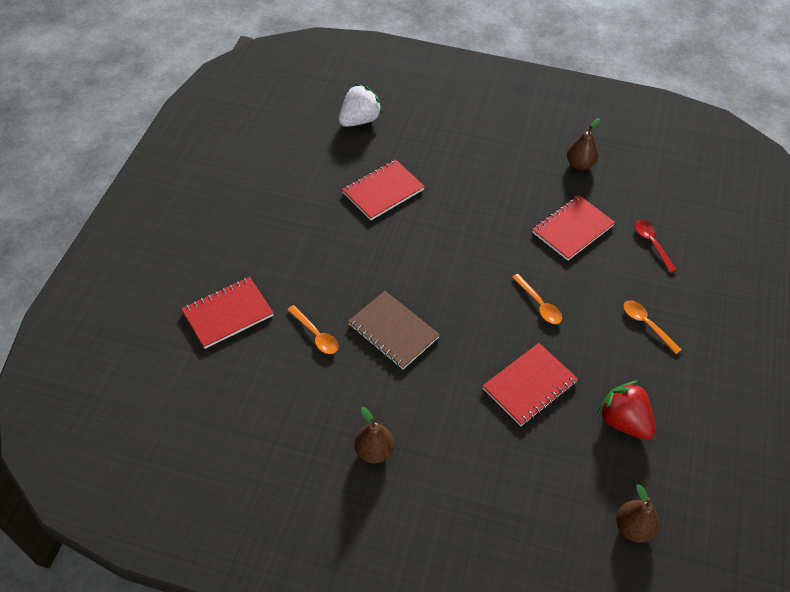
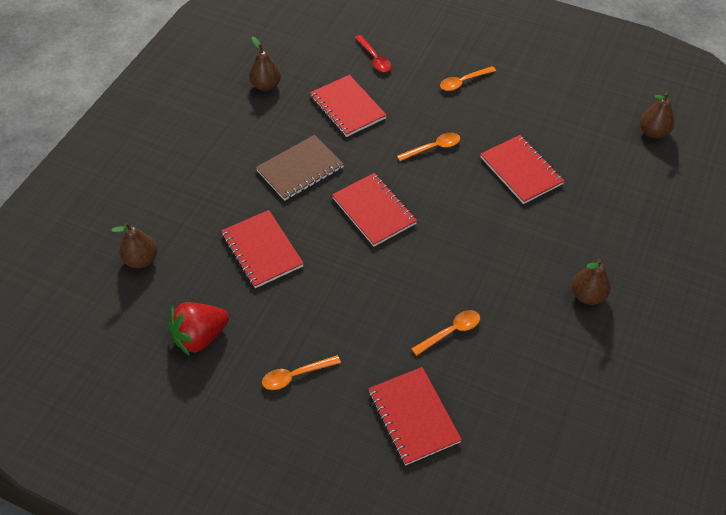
camera: 80 degrees left, 0 degrees up
white strawberry [339,83,383,127] -> brown pear [111,223,157,268]
brown notebook [348,291,440,369] -> brown notebook moved to [256,135,344,201]
red strawberry [597,381,655,440] -> red strawberry moved to [169,302,229,356]
red spoon [634,219,677,273] -> red spoon turned 105 degrees counterclockwise [355,35,392,72]
none -> orange spoon [262,355,341,390]
none -> red notebook [332,173,417,247]

